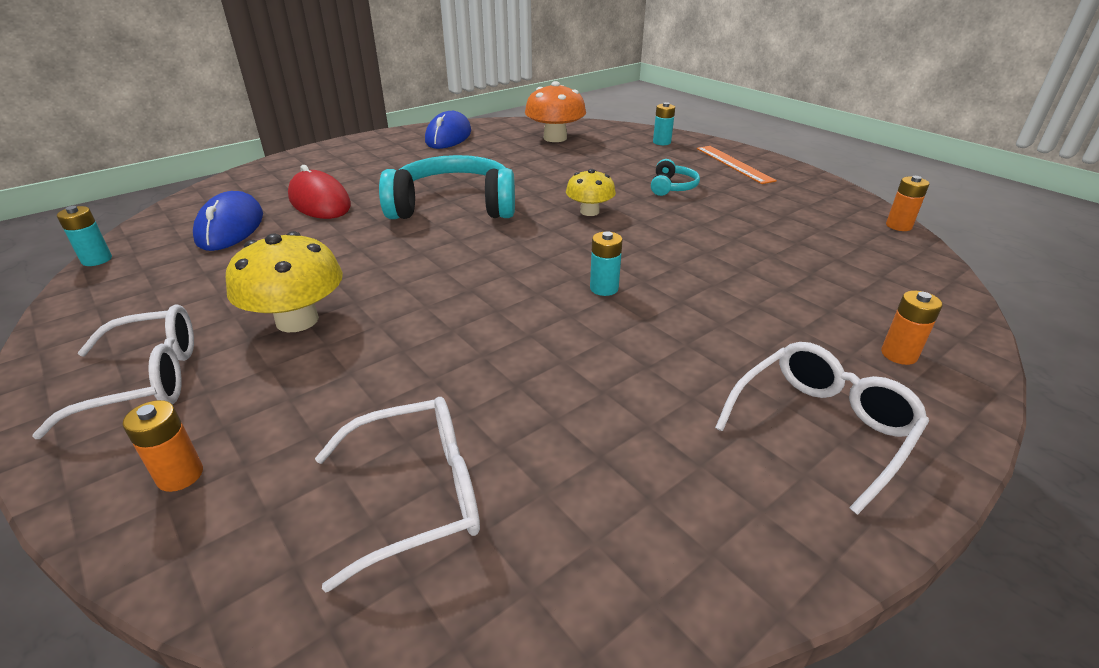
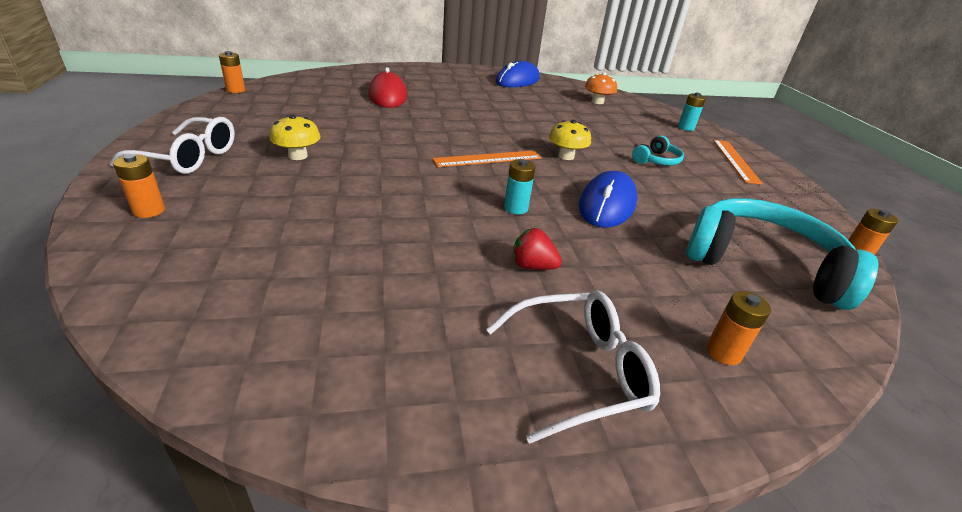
camera: 25 degrees right, 0 degrees up
turquoise battery [57,206,112,266] -> orange battery [219,51,245,93]
blue mouse [193,191,263,251] -> blue mouse moved to [579,171,637,228]
yellow mushroom [226,231,343,332] -> yellow mushroom [270,114,321,160], size x0.63
white glasses [315,397,480,593] -> none
turquoise headphones [379,155,515,219] -> turquoise headphones moved to [686,198,878,310]
orange mushroom [525,81,586,142] -> orange mushroom [585,72,617,104], size x0.63
none -> orange ruler [432,150,542,167]
none -> red strawberry [512,228,562,270]

